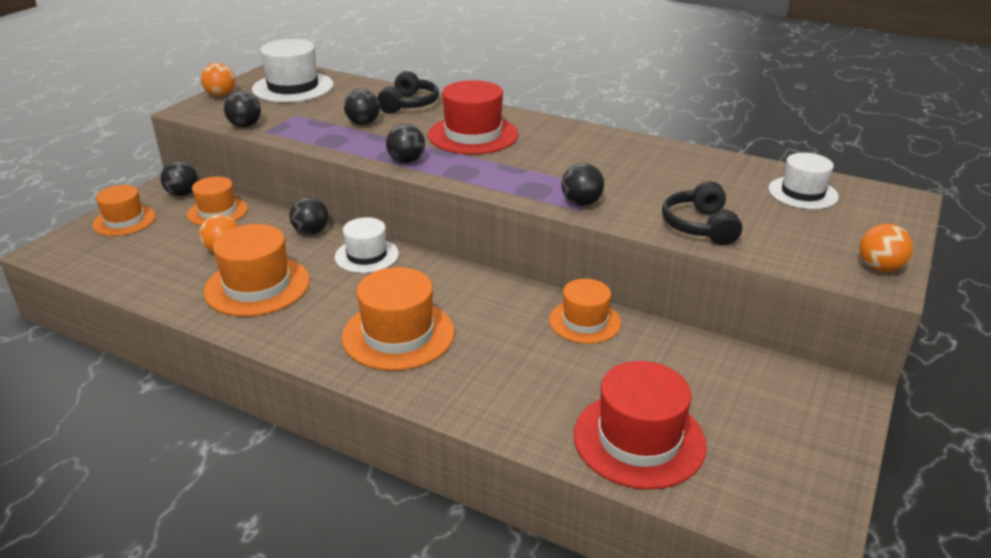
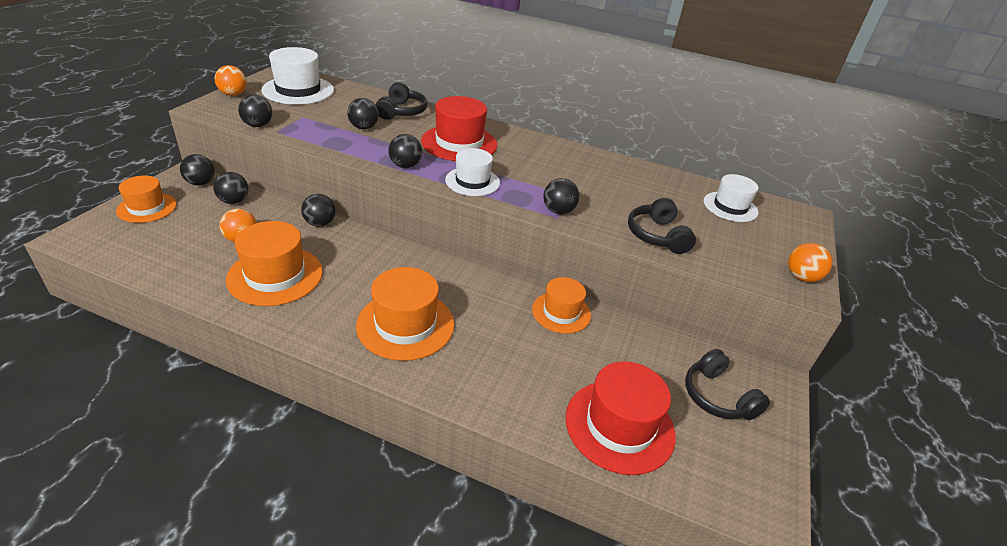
camera: 10 degrees left, 5 degrees up
orange hat [187,177,248,226] -> black ball [213,172,248,204]
white hat [335,217,399,273] -> white hat moved to [445,148,500,196]
none -> black headphones [685,349,770,420]

